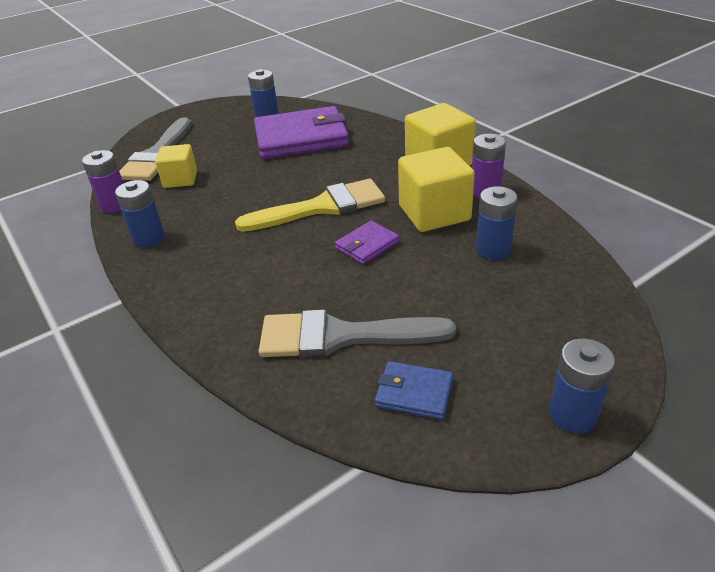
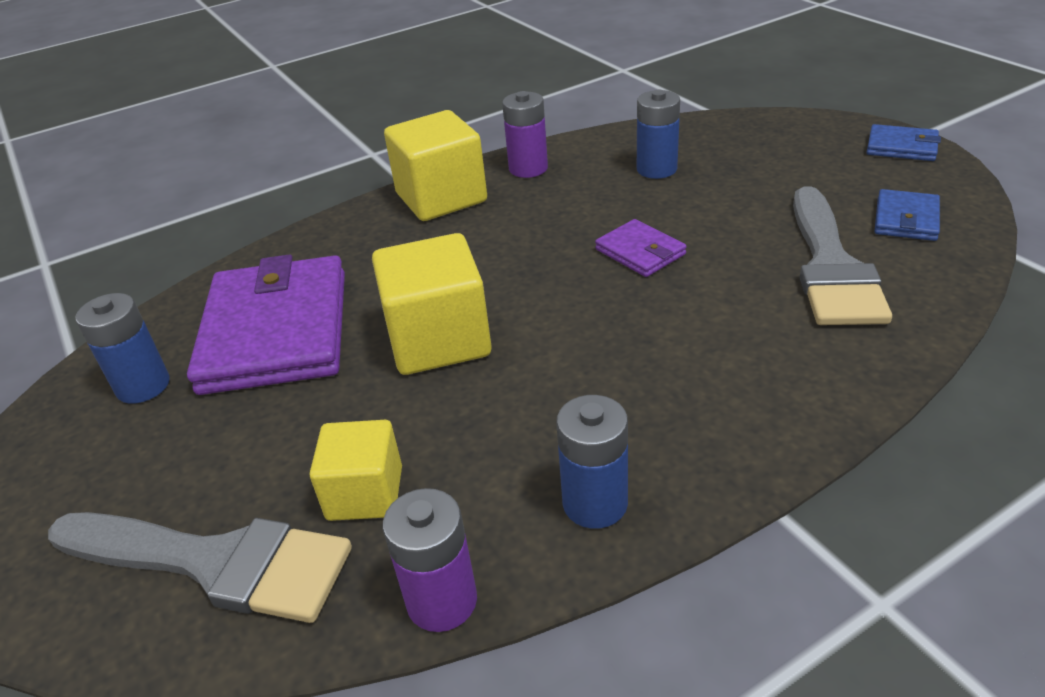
camera: 85 degrees left, 0 degrees up
yellow brush [235,179,385,232] -> none
yellow cube [398,147,475,232] -> yellow cube moved to [372,233,492,375]
blue battery [549,339,615,434] -> blue wallet [867,124,941,161]

